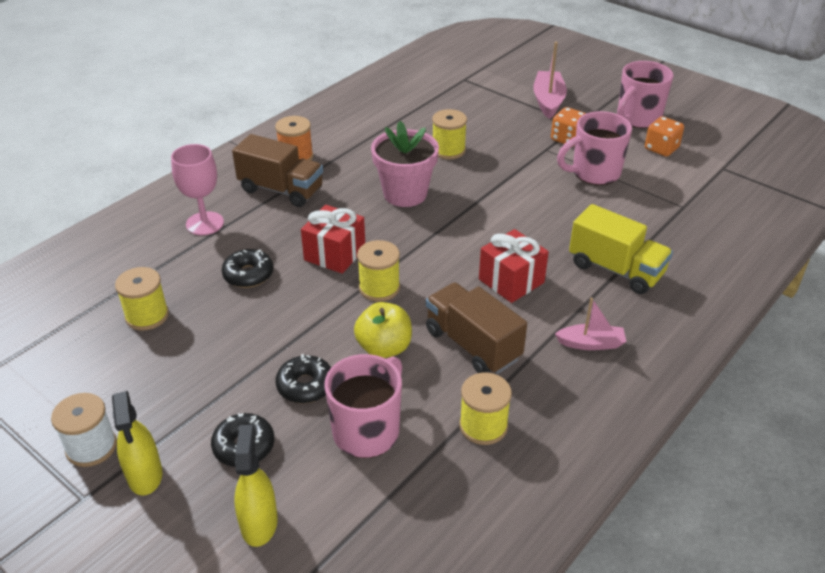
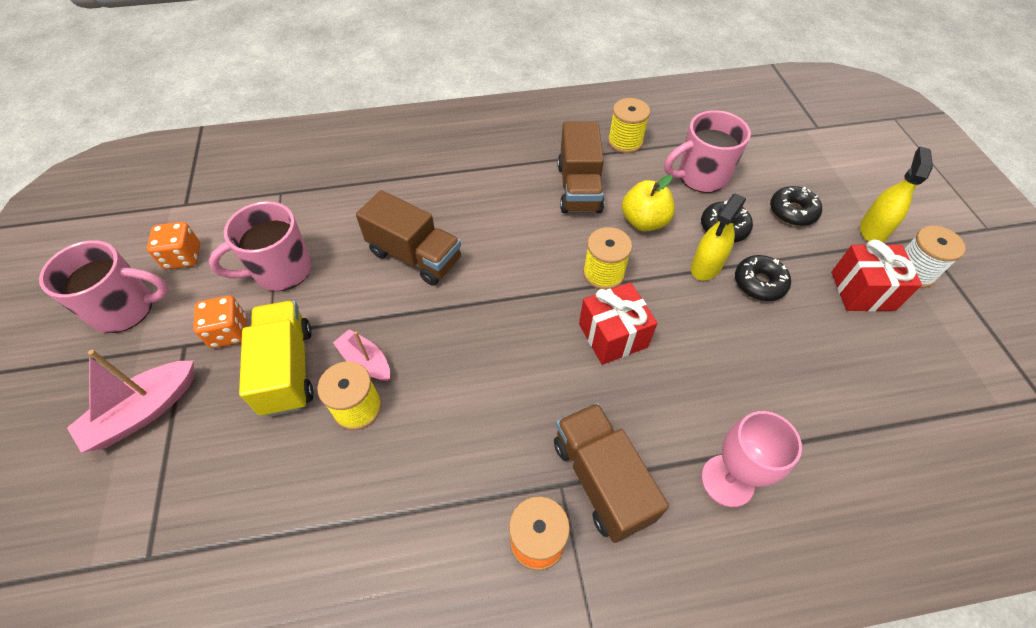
camera: 140 degrees left, 15 degrees up
yellow spool [115,267,169,331] -> none
black donut [222,249,273,288] -> black donut moved to [735,255,791,301]
yellow spray bottle [234,425,278,547] -> yellow spray bottle moved to [691,193,746,281]
pink flower pot [371,121,439,207] -> none
red gift [479,229,549,303] -> red gift moved to [831,239,922,312]
pink boat [555,298,626,350] -> pink boat moved to [333,329,390,381]
pink mug [557,111,632,185] -> pink mug turned 135 degrees clockwise [209,201,312,291]
yellow truck [569,204,673,294] -> yellow truck moved to [239,301,314,417]
none -> brown truck [356,190,461,285]

